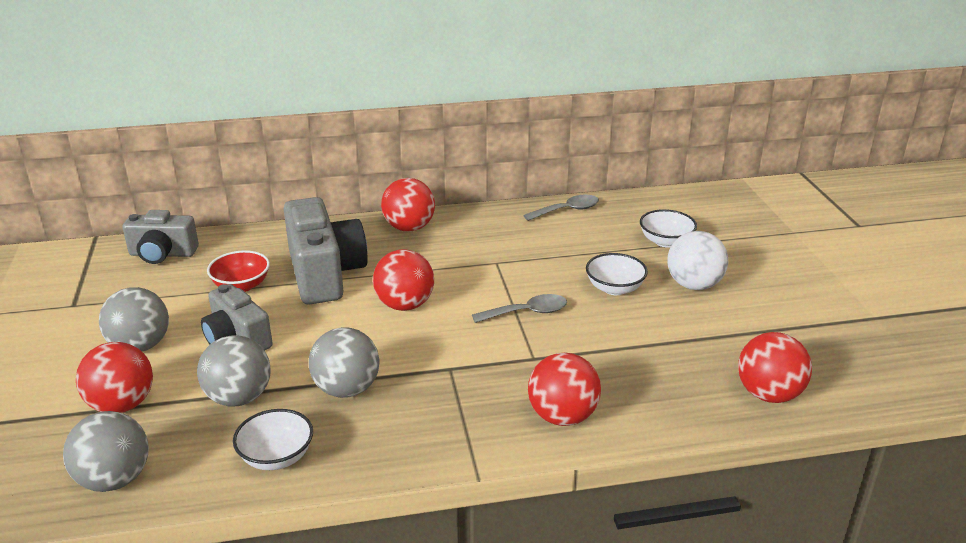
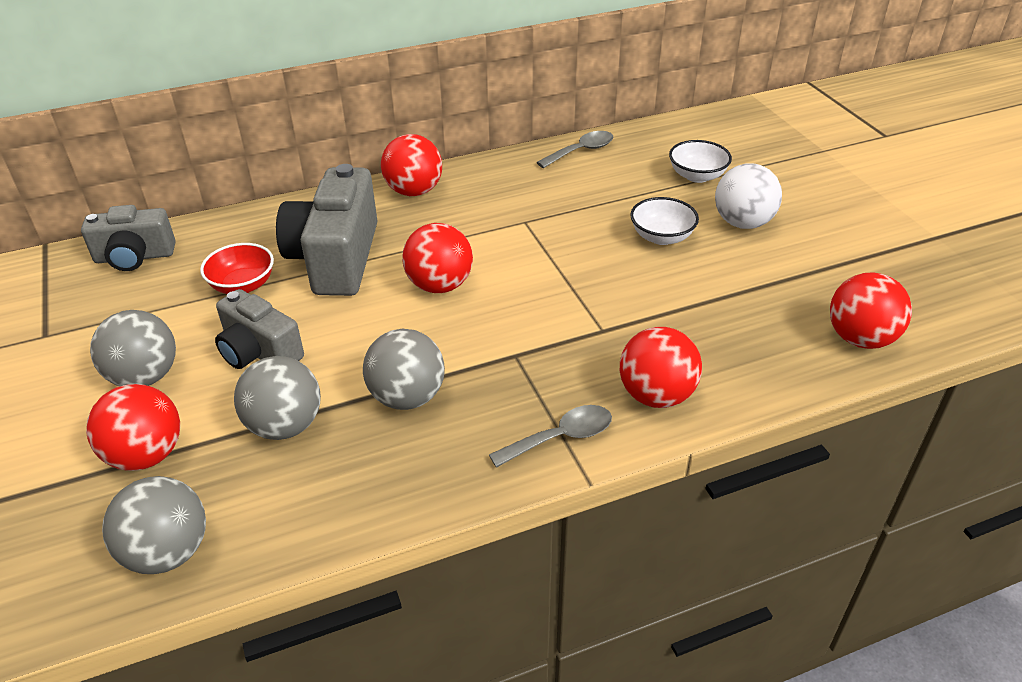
camera: 10 degrees left, 10 degrees up
white bowl [233,409,313,470] -> none
grey camera [284,197,368,305] -> grey camera turned 150 degrees counterclockwise [276,164,377,296]
grey spoon [472,294,567,323] -> grey spoon moved to [489,405,612,468]

